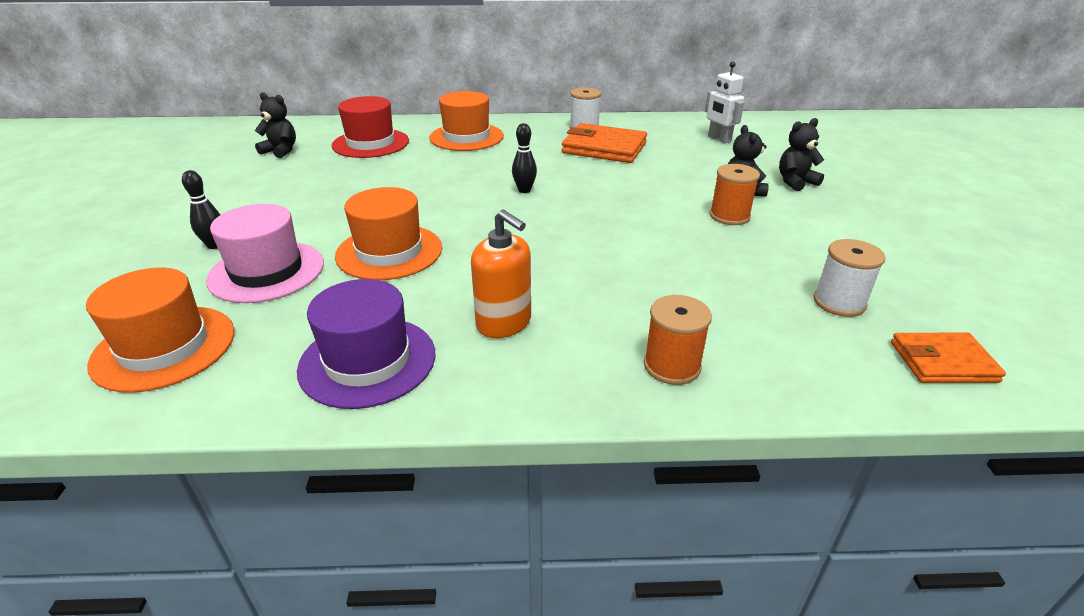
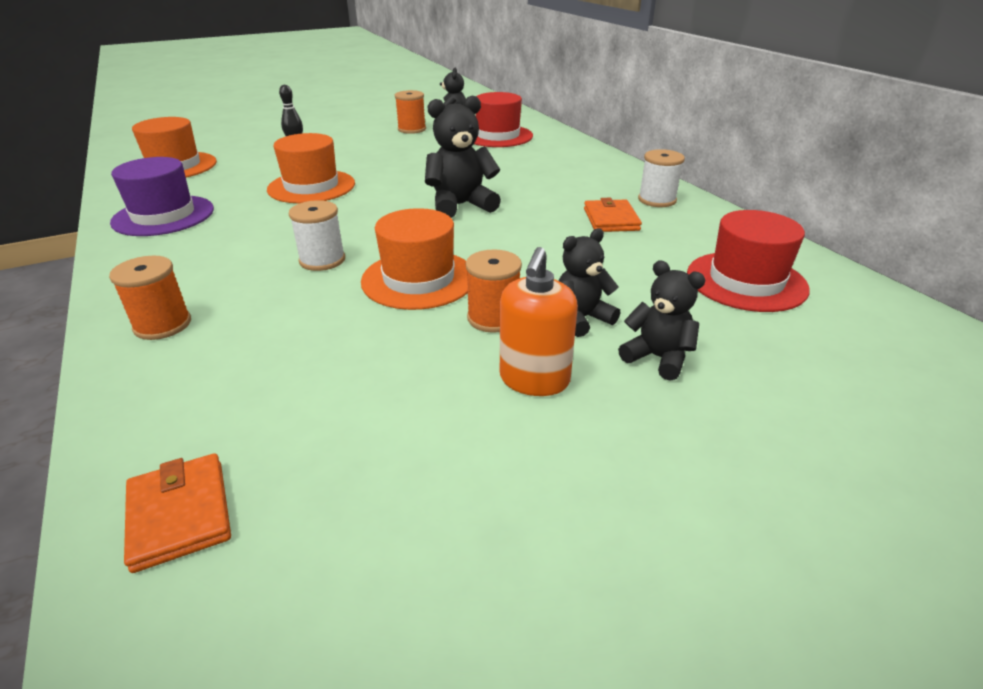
camera: 65 degrees right, 0 degrees up
pink hat [206,204,324,303] -> none
orange hat [429,91,504,151] -> orange hat moved to [361,208,468,310]
orange soap dispenser [471,210,531,338] -> orange soap dispenser moved to [500,247,578,396]
black bowling pin [512,123,537,193] -> black teddy bear [425,95,501,218]
orange wallet [562,123,647,163] -> orange wallet [584,198,642,232], size x0.62
white robot [705,62,744,144] -> red hat [687,210,810,312]
white spool [813,239,885,317] -> white spool moved to [289,200,345,271]
none -> orange spool [395,90,426,134]

